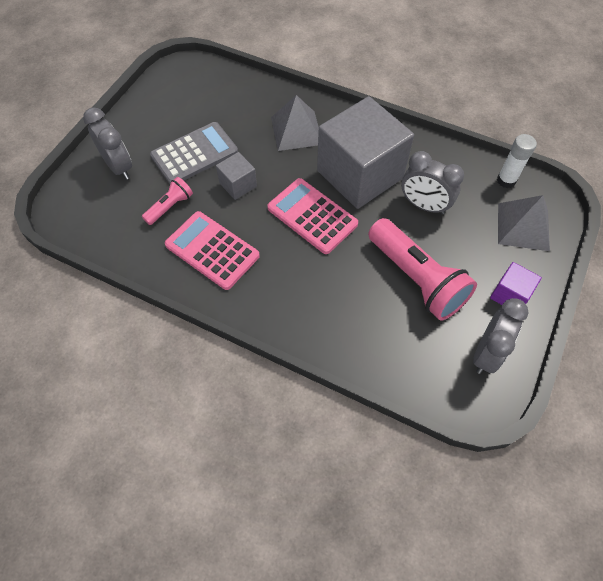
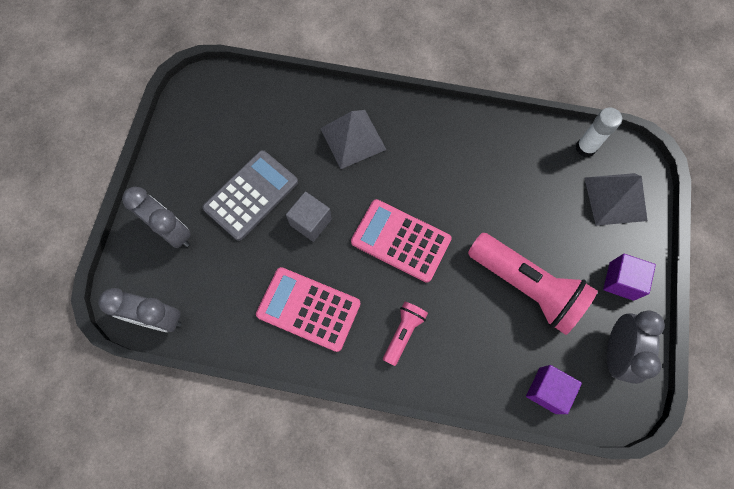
camera: 15 degrees left, 10 degrees up
pink flashlight [142,177,193,225] -> pink flashlight moved to [383,302,428,366]
grey cube [317,96,414,209] -> none
grey clock [401,151,464,215] -> grey clock moved to [99,288,182,332]
none -> purple cube [526,365,582,414]

